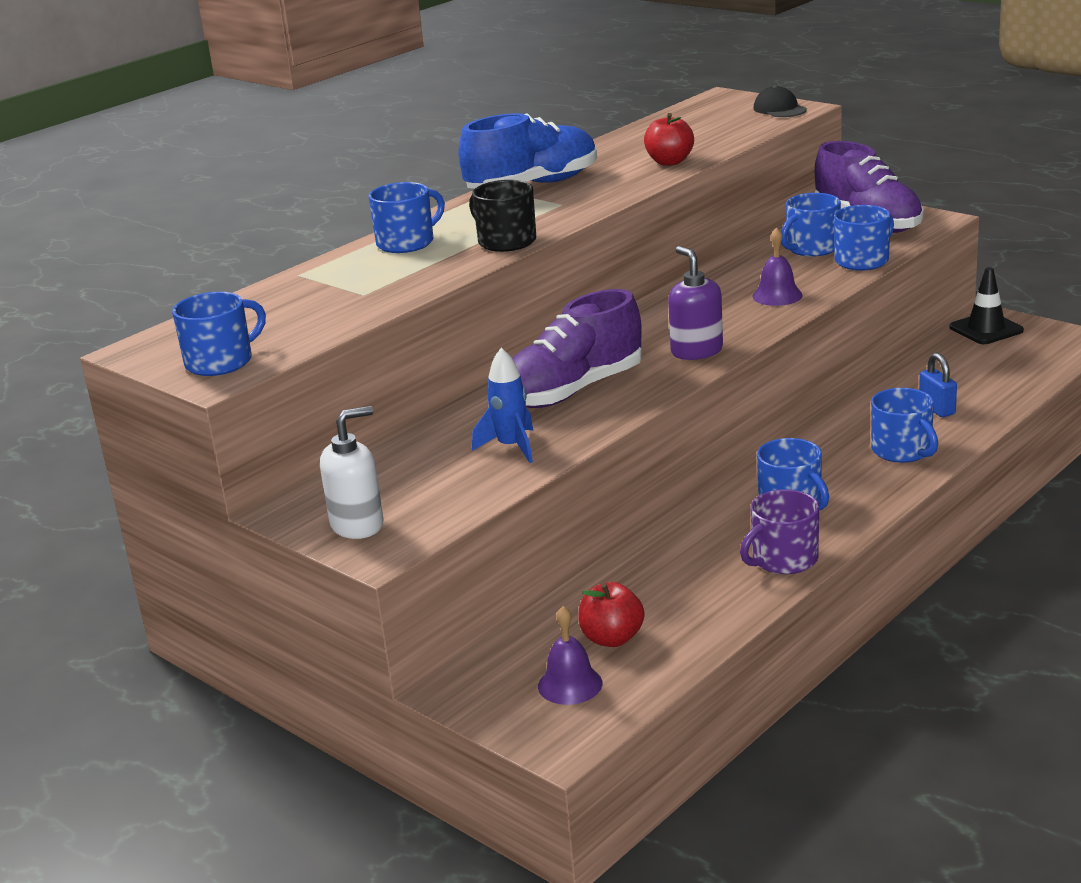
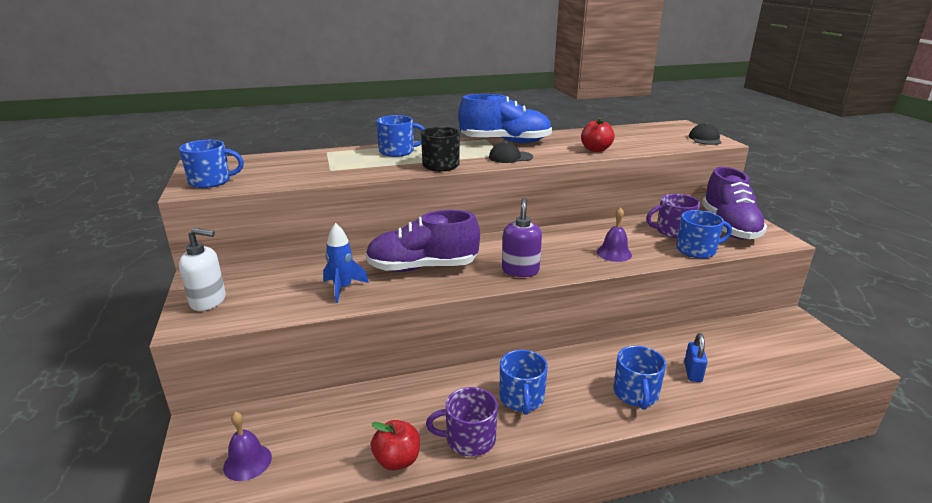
camera: 30 degrees right, 0 degrees up
red apple [578,582,644,647] -> red apple moved to [371,420,420,471]
blue mug [781,193,841,257] -> purple mug [646,194,700,238]
black traffic cone [950,267,1024,344] -> none
none -> black cap [489,141,533,163]

